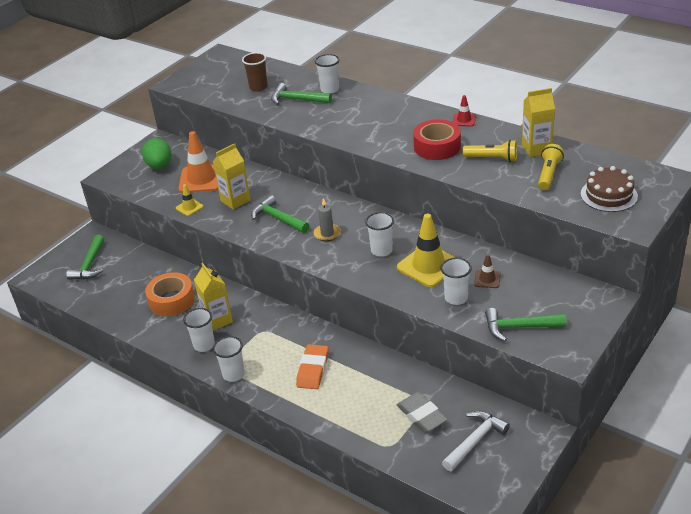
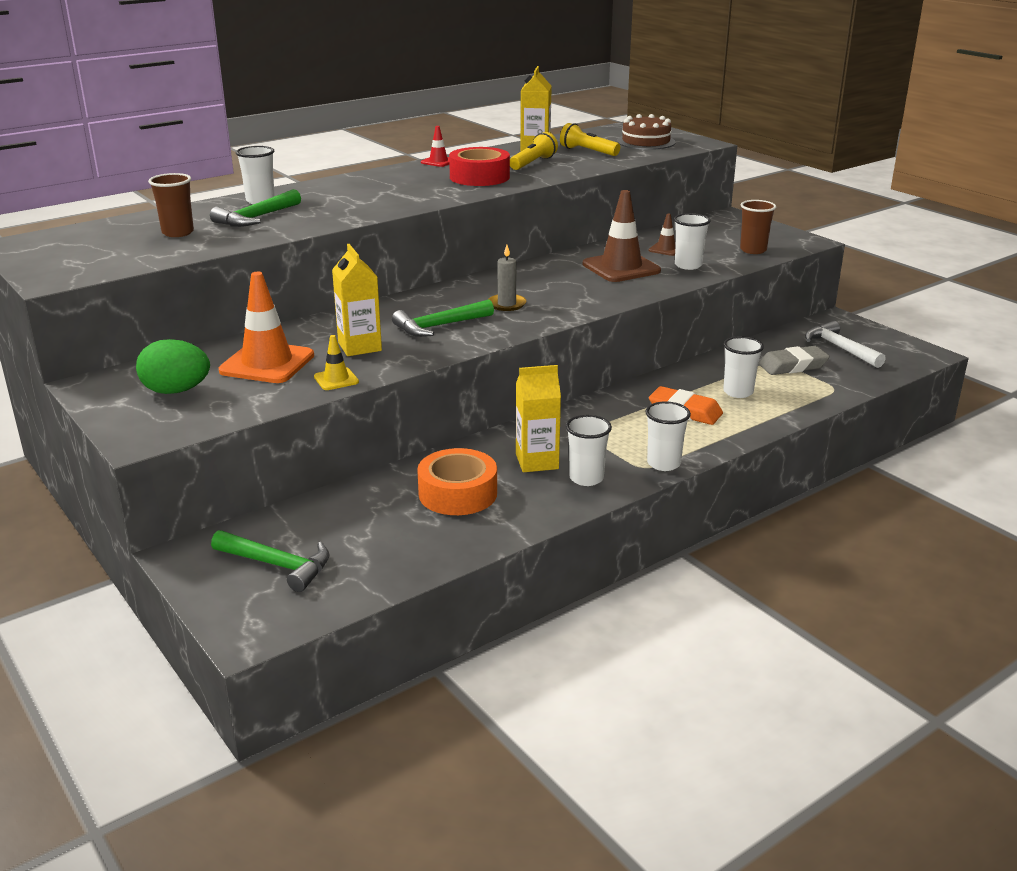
camera: 75 degrees left, 10 degrees down
white cup [365,212,394,257] -> white cup moved to [723,336,764,398]
yellow traffic cone [397,214,456,287] -> brown traffic cone [583,190,661,282]
green hammer [485,308,566,341] -> brown cup [740,200,776,254]

